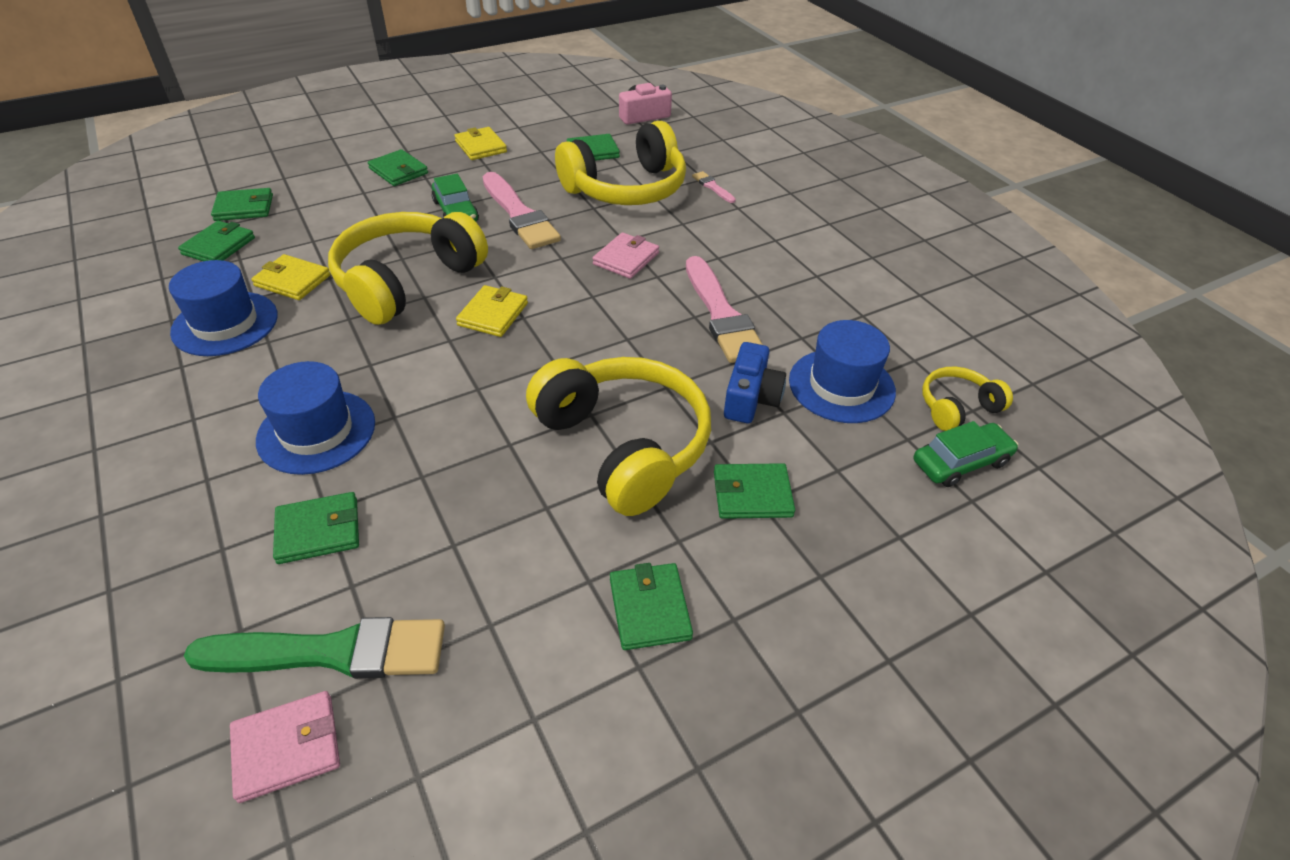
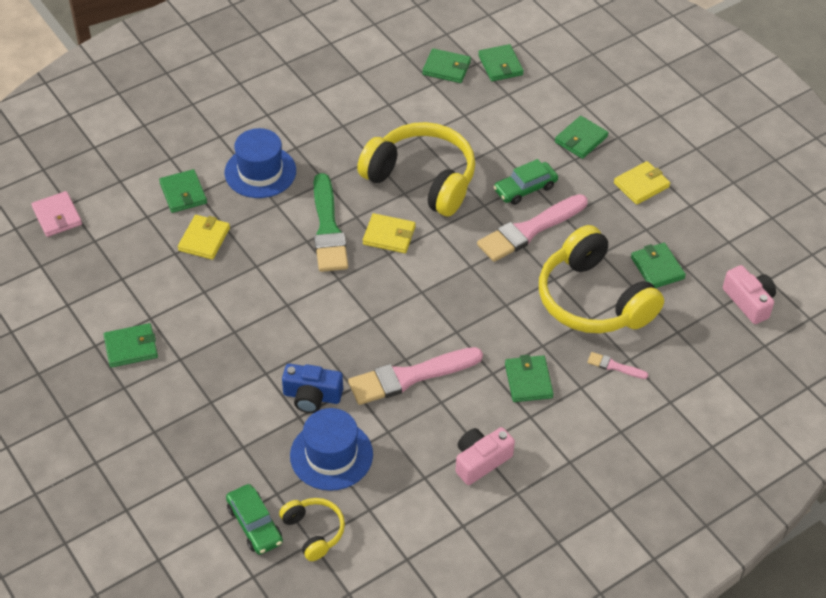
camera: 85 degrees right, 5 degrees up
blue hat [169,260,278,356] -> none
green brush [184,617,445,679] -> green brush moved to [314,173,348,272]
yellow wallet [251,254,330,300] -> yellow wallet moved to [178,215,230,260]
yellow headphones [526,357,711,516] -> none
pink wallet [593,232,659,279] -> none
pink brush [692,171,736,203] -> pink brush turned 120 degrees counterclockwise [587,352,648,379]
green wallet [714,463,795,519] -> green wallet moved to [505,355,554,402]
none -> pink camera [456,427,515,485]

